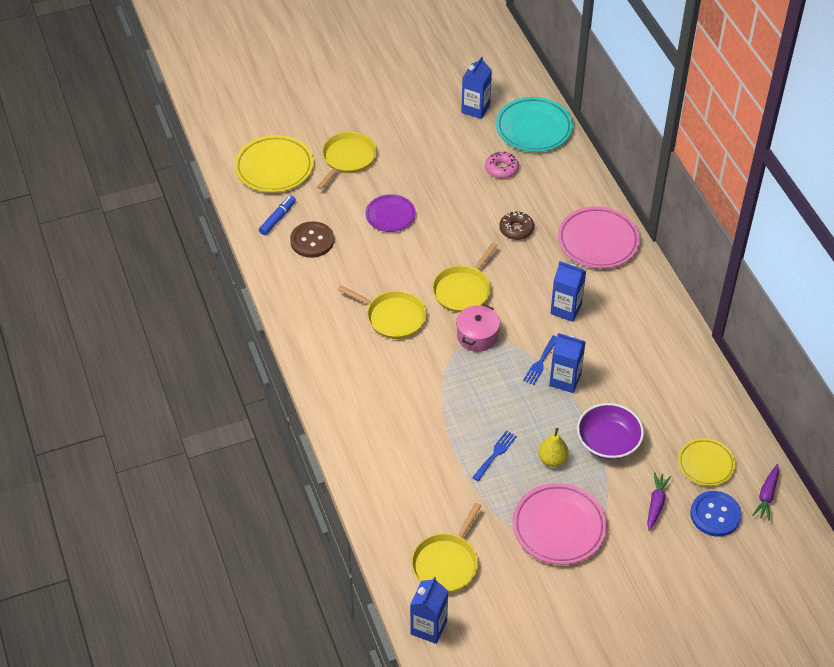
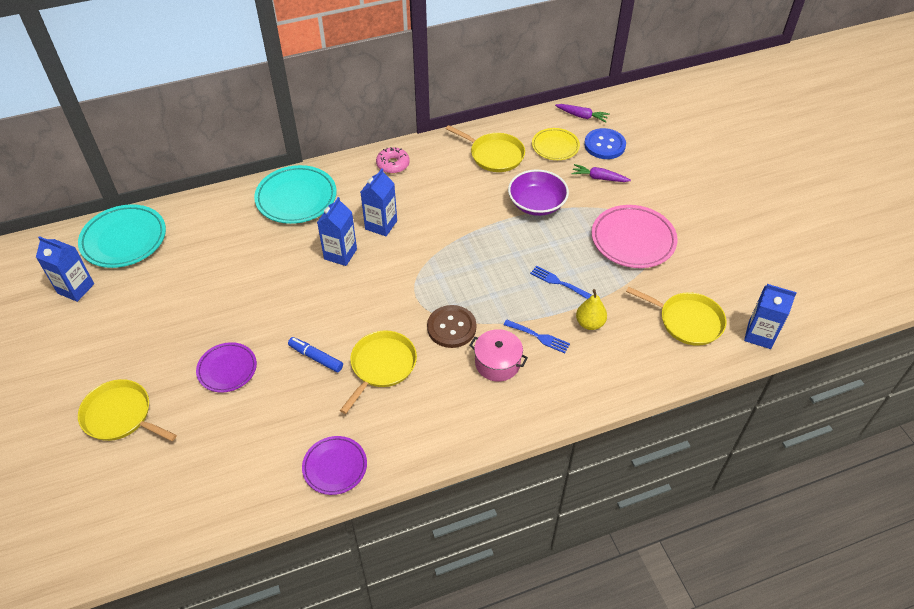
camera: 90 degrees left, 0 degrees up
yellow plate [234,135,314,193] -> none
blue marker [259,196,296,235] -> blue marker moved to [288,337,343,372]
brown button [290,221,334,258] -> brown button moved to [427,305,476,348]
yellow pan [432,242,498,313] -> yellow pan moved to [446,125,525,172]
pink pot [456,305,500,352] -> pink pot moved to [469,329,528,382]
pink donut [485,152,519,179] -> pink donut moved to [376,147,410,174]
brown donut [499,211,534,240] -> none
blue fork [523,335,557,385] -> blue fork moved to [504,319,570,353]
yellow pear [538,428,569,467] -> yellow pear moved to [576,289,607,330]
blue carton [549,333,586,393] -> blue carton moved to [317,197,357,266]
pink plate [558,206,640,269] -> turquoise plate [254,165,337,224]
none -> purple plate [302,436,367,495]

